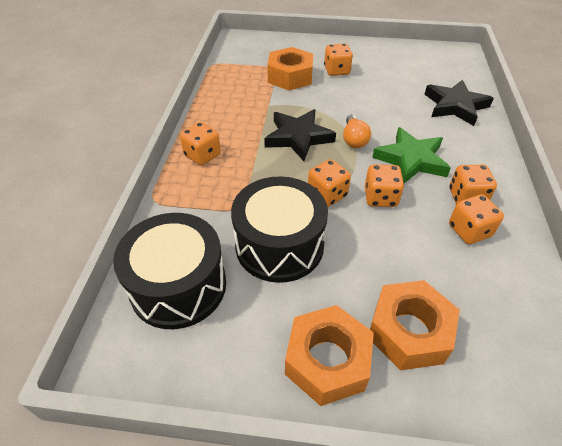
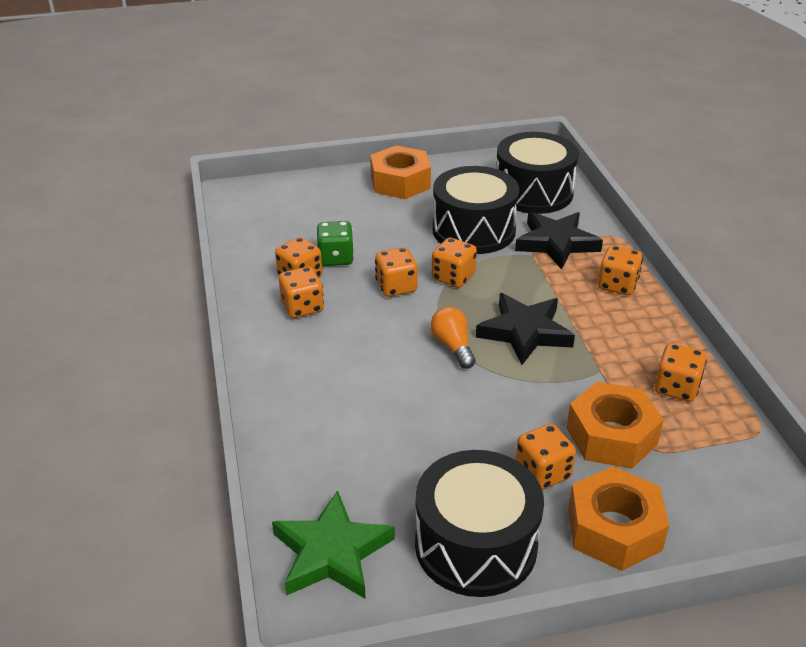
camera: 160 degrees right, 10 degrees down
orange nut [370,280,460,370] -> orange nut moved to [568,466,669,571]
green star [372,127,451,184] -> green star moved to [272,490,395,599]
black star [424,80,494,126] -> black star moved to [515,212,603,269]
none -> green dice [317,221,354,266]
none -> black drum [415,450,544,597]
none -> orange dice [655,343,707,402]

